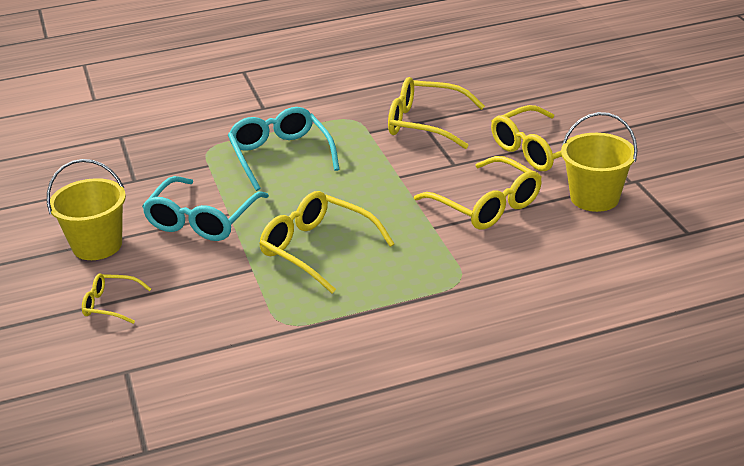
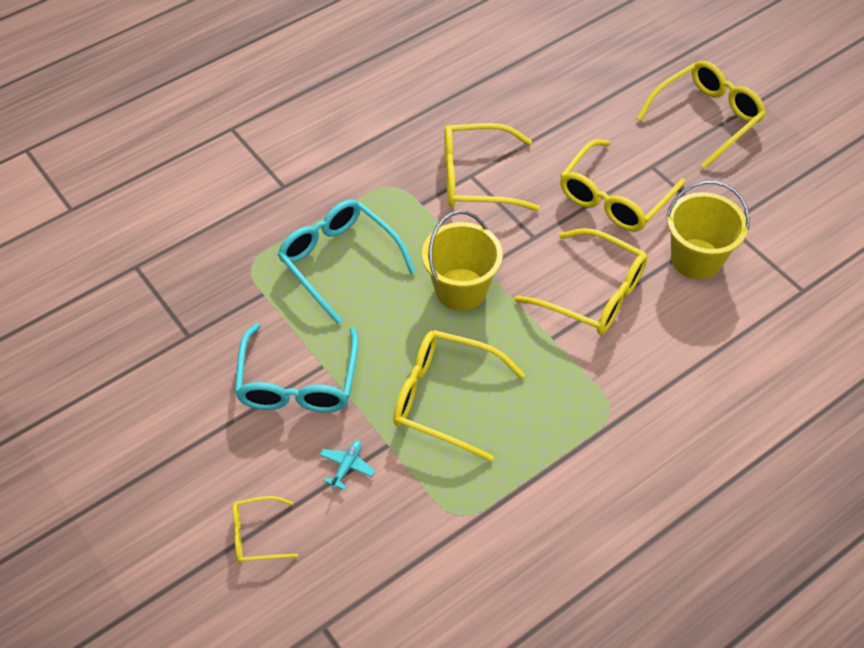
camera: 20 degrees left, 20 degrees up
yellow bucket [47,159,126,260] -> yellow bucket moved to [422,211,503,311]
none -> turquoise plane [320,440,375,490]
none -> yellow glasses [637,60,766,169]

